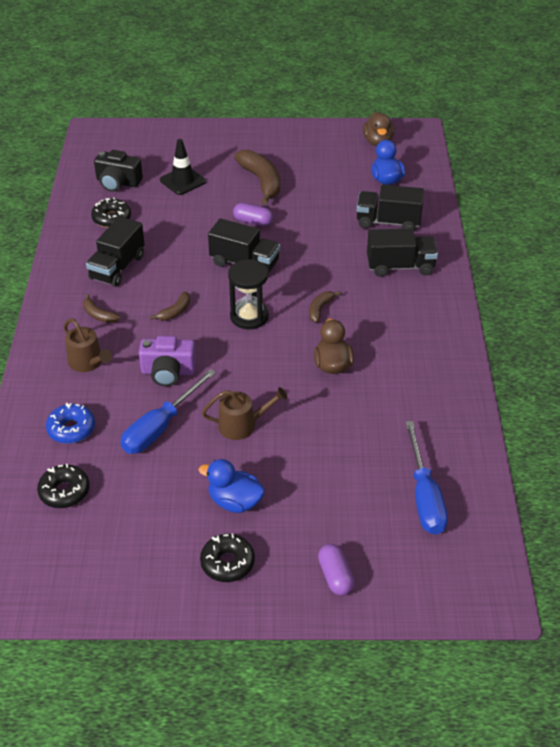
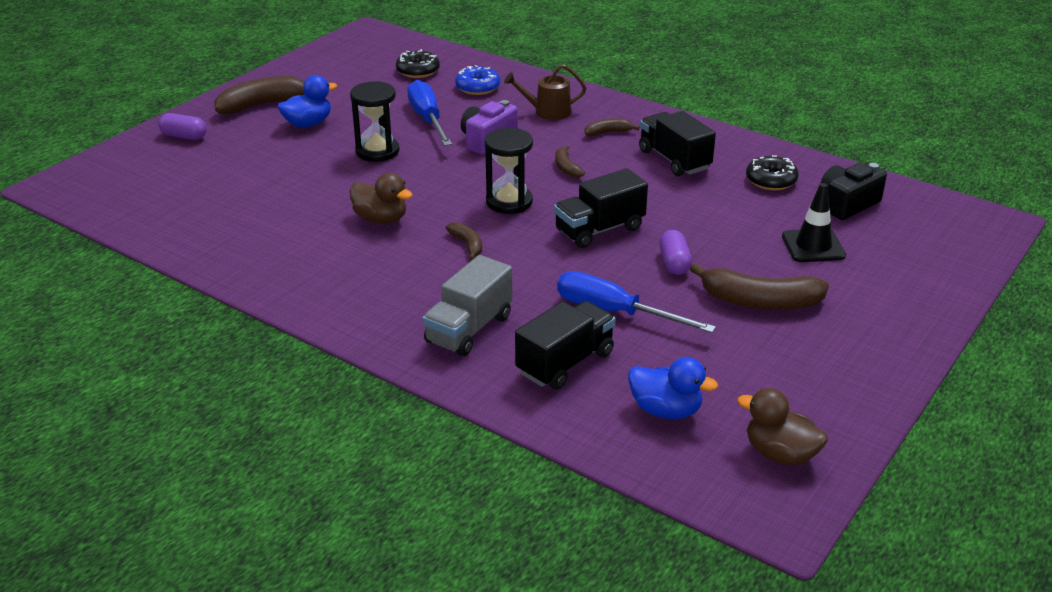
camera: 125 degrees right, 10 degrees down
black donut [200,534,255,582] -> brown banana [214,76,305,115]
brown watering can [202,387,287,440] -> black hourglass [350,81,399,162]
purple capsule [233,203,273,226] -> purple capsule turned 60 degrees counterclockwise [659,230,692,275]
black truck [367,229,438,277] -> grey truck [422,255,512,356]
blue screwdriver [405,421,448,535] -> blue screwdriver moved to [557,271,716,333]

